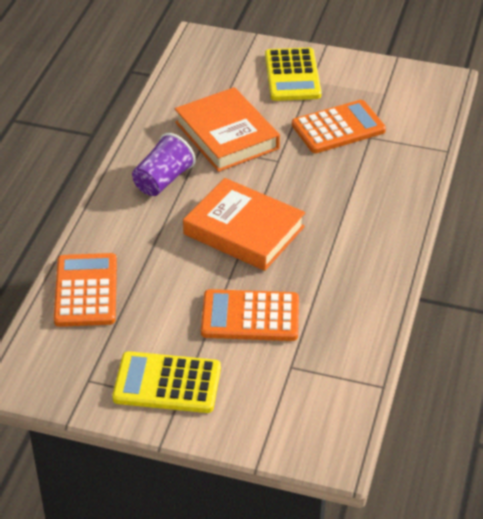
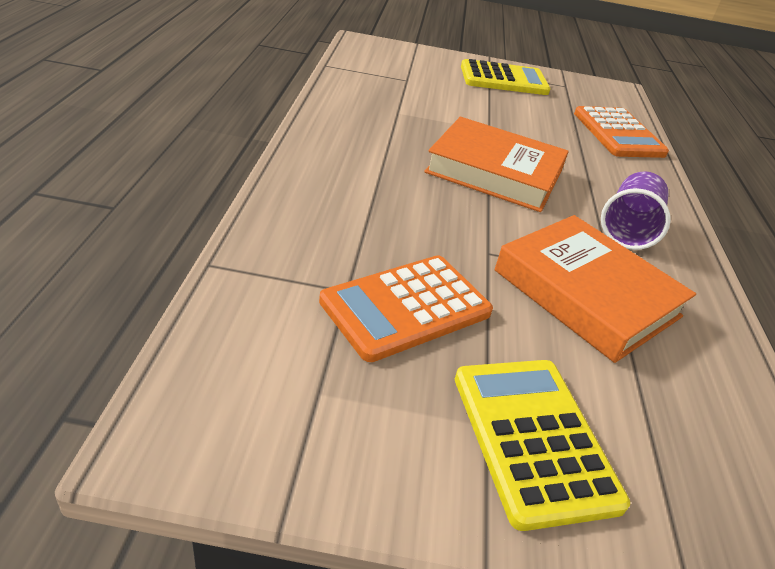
camera: 165 degrees right, 5 degrees down
orange calculator [201,289,299,341] -> none

